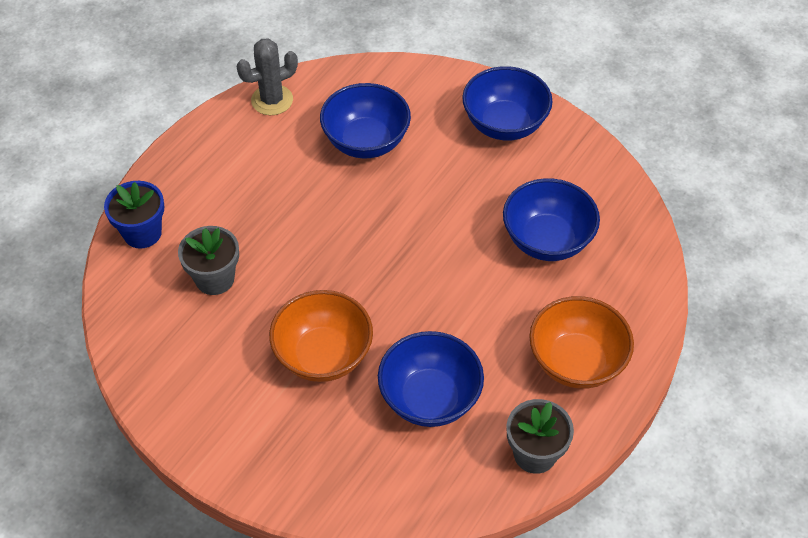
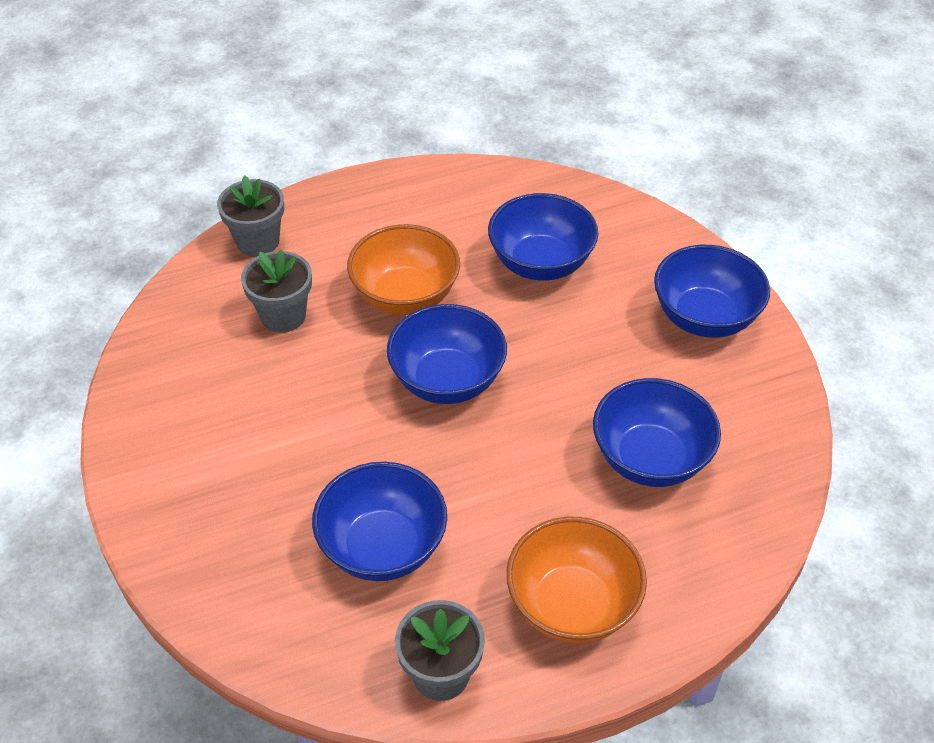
camera: 35 degrees right, 5 degrees down
blue flower pot [104,181,164,249] -> grey flower pot [217,175,284,257]
grey cactus [237,38,298,115] -> none
orange bowl [269,290,373,382] -> orange bowl moved to [347,224,460,315]
none -> blue bowl [387,304,507,404]

